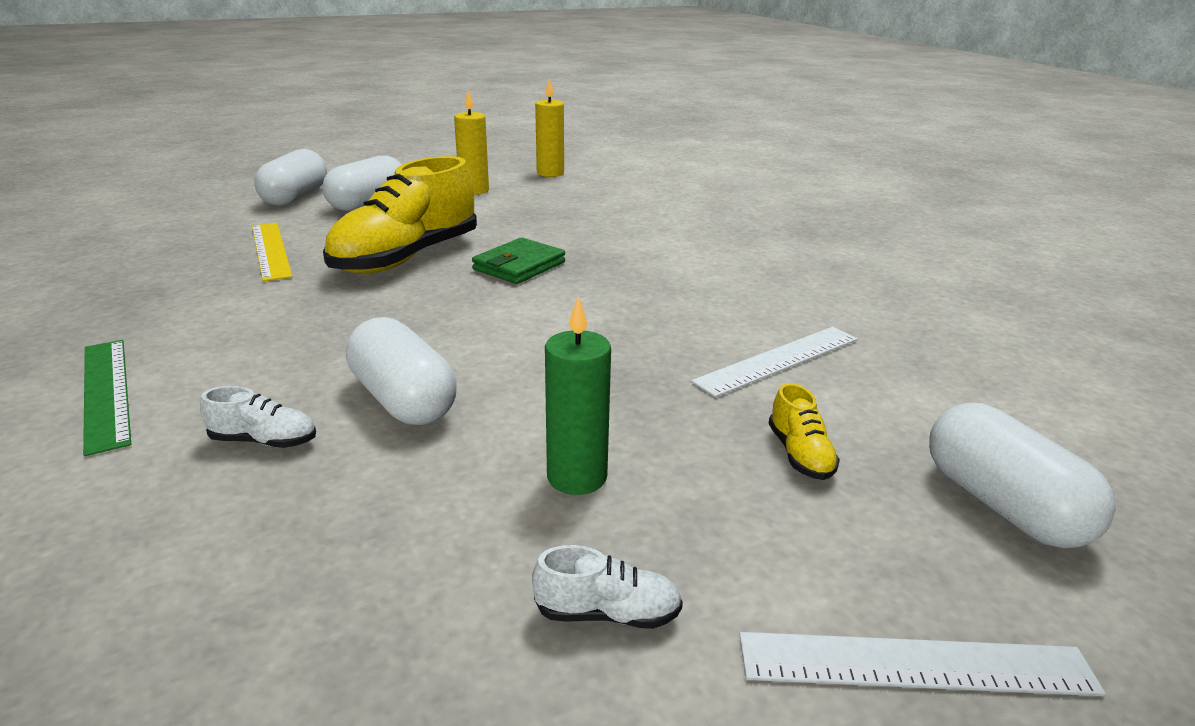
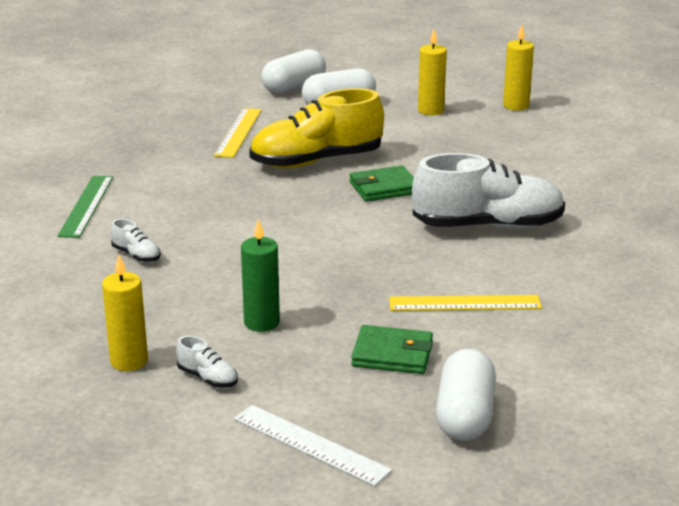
camera: 35 degrees right, 0 degrees up
white capsule [346,317,457,425] -> none
white ruler [691,327,858,397] -> yellow ruler [389,295,542,311]
yellow shoe [768,383,840,480] -> green wallet [351,325,433,374]
none -> yellow candle [102,255,148,371]
none -> white shoe [412,153,565,229]

